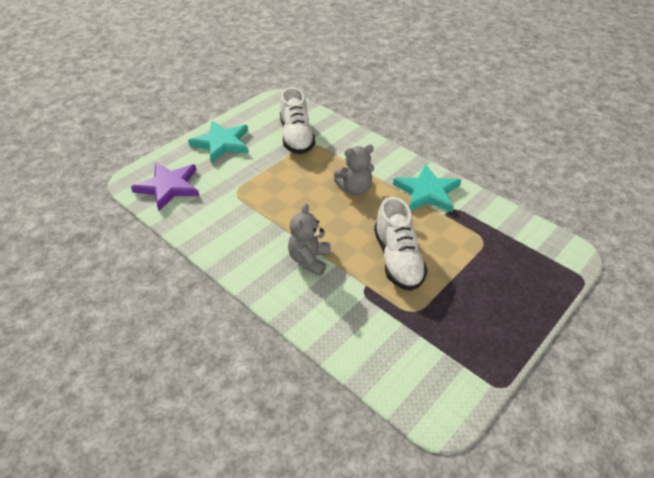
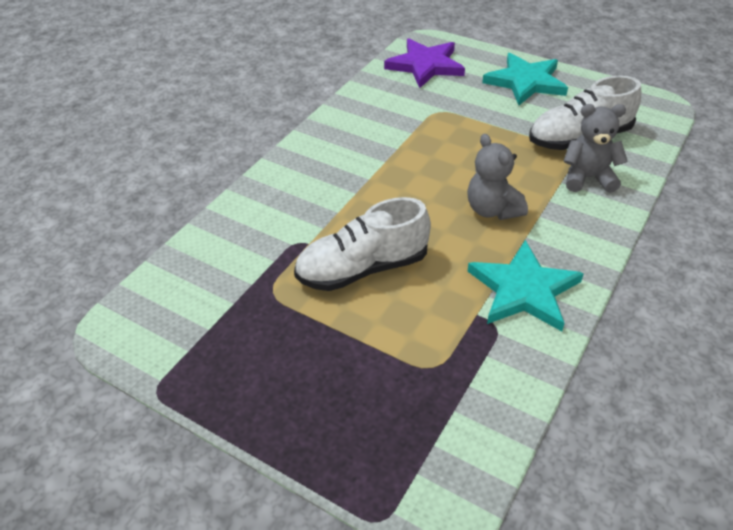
camera: 80 degrees right, 0 degrees up
grey teddy bear [288,203,331,276] -> grey teddy bear moved to [564,104,628,193]

